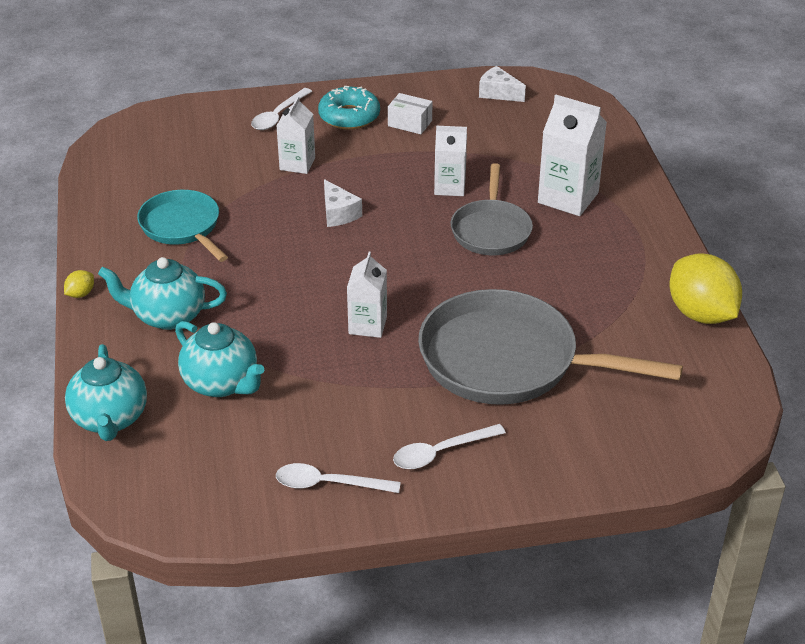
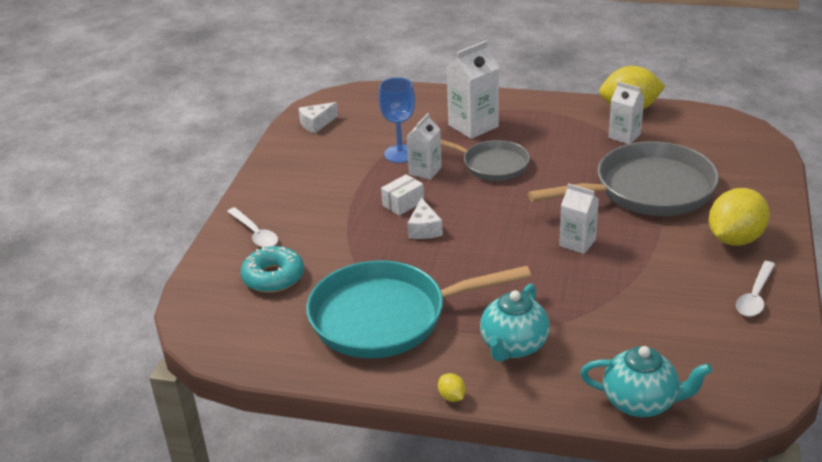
camera: 65 degrees left, 5 degrees down
turquoise pan [137,190,228,262] -> turquoise pan [306,261,531,358], size x1.72
turquoise teapot [175,321,264,397] -> none
white carton [277,96,315,174] -> white carton moved to [608,81,644,144]
turquoise donut [318,86,380,130] -> turquoise donut moved to [241,246,304,293]
white cheese [324,179,362,227] -> white cheese turned 90 degrees clockwise [407,198,443,239]
white box [388,93,433,134] -> white box moved to [381,174,424,216]
white spoon [393,424,506,469] -> yellow lemon [709,188,770,246]
grey pan [418,289,683,405] -> grey pan turned 150 degrees counterclockwise [528,141,719,216]
none -> blue goblet [378,77,415,163]

